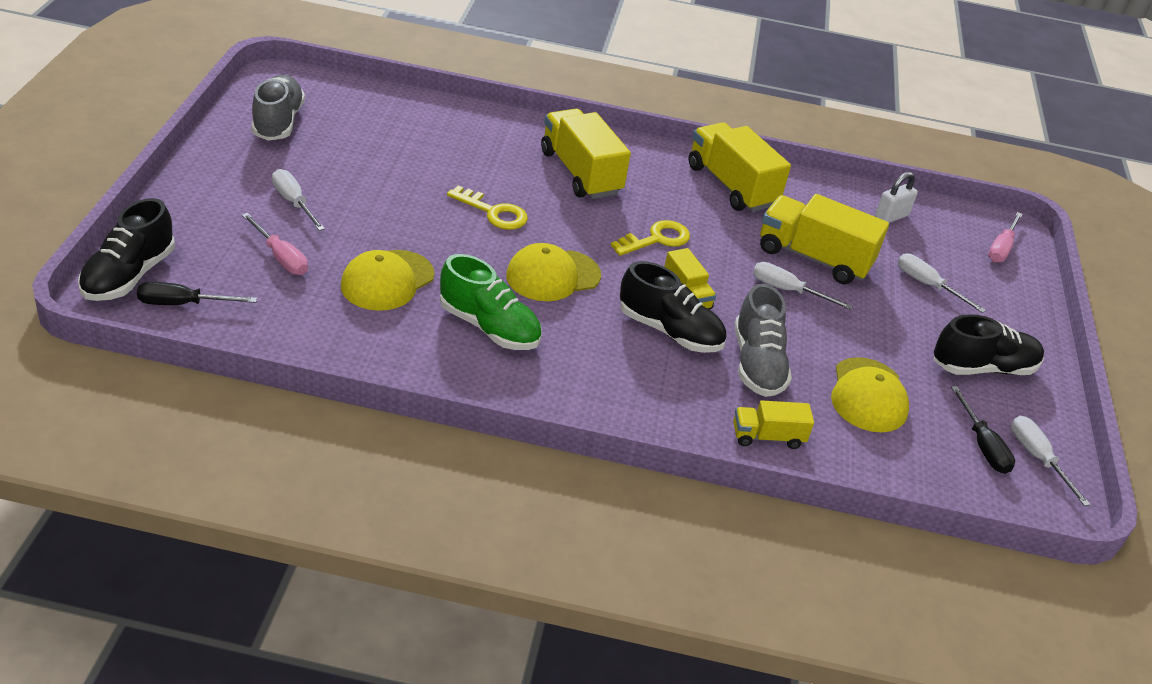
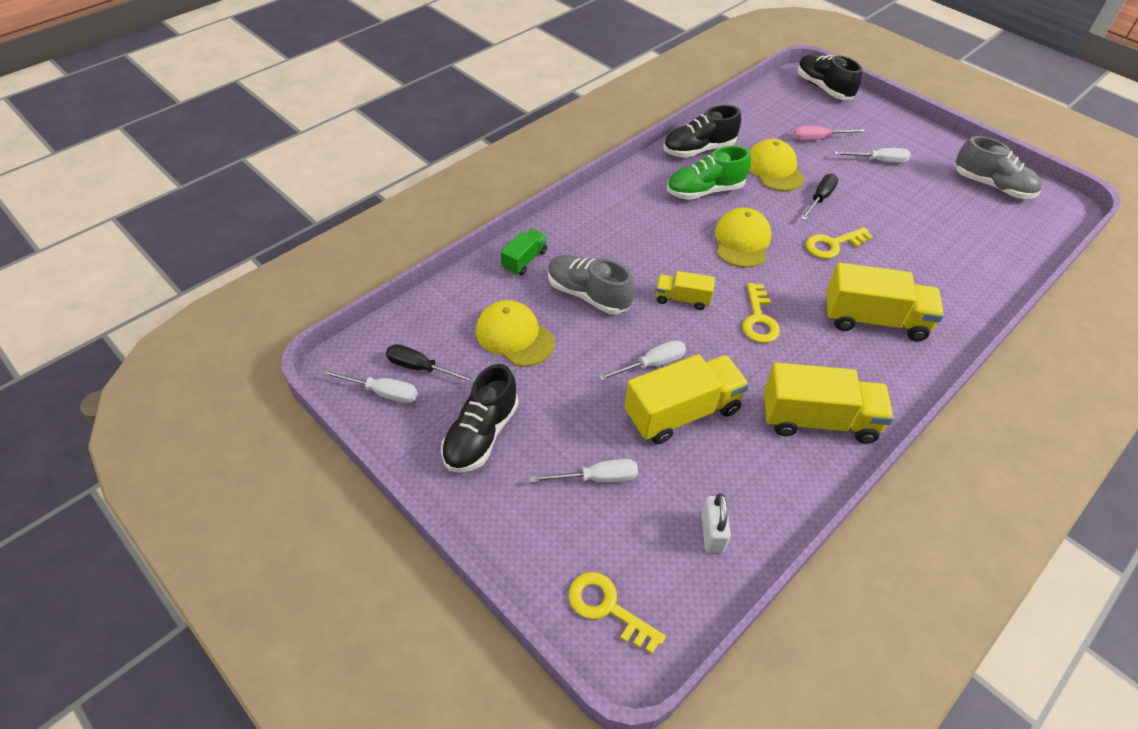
camera: 130 degrees right, 10 degrees up
black screwdriver [137,282,257,305] -> black screwdriver moved to [801,174,838,221]
black shoe [620,261,726,353] -> black shoe moved to [663,105,741,158]
yellow truck [733,400,814,449] -> green truck [501,229,547,276]
pink screwdriver [988,212,1023,263] -> yellow key [568,572,666,654]

